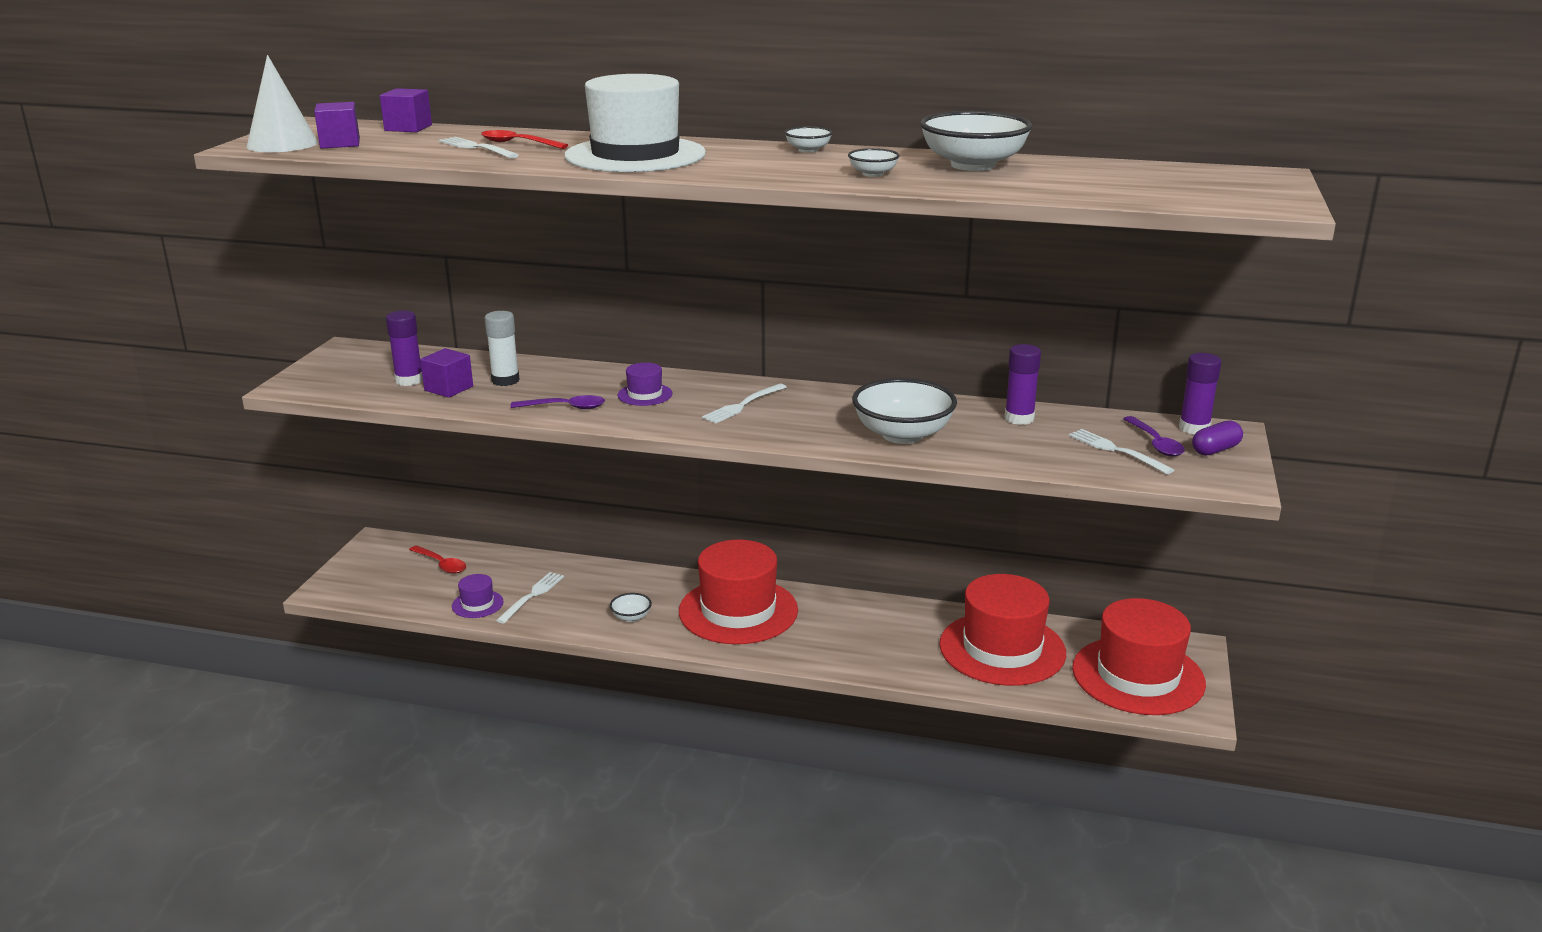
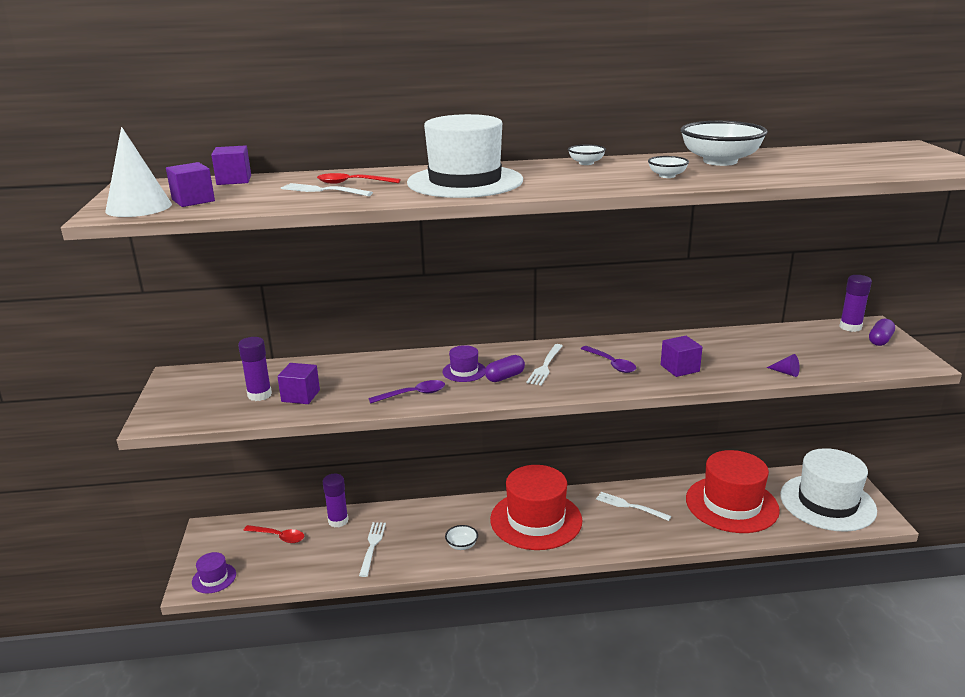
camera: 20 degrees left, 0 degrees up
purple hat [452,574,504,618] -> purple hat moved to [192,552,236,594]
white glue stick [485,311,520,386] -> none
white bowl [852,378,957,444] -> purple cube [661,336,703,377]
purple glue stick [1004,344,1041,425] -> purple glue stick moved to [323,474,349,527]
white fork [1069,429,1174,474] -> white fork moved to [596,492,671,521]
red hat [1072,598,1206,715] -> white hat [780,448,877,532]
purple spoon [1123,416,1185,457] -> purple spoon moved to [581,346,636,373]
none -> purple capsule [485,355,525,382]
none -> purple cone [766,354,800,377]

